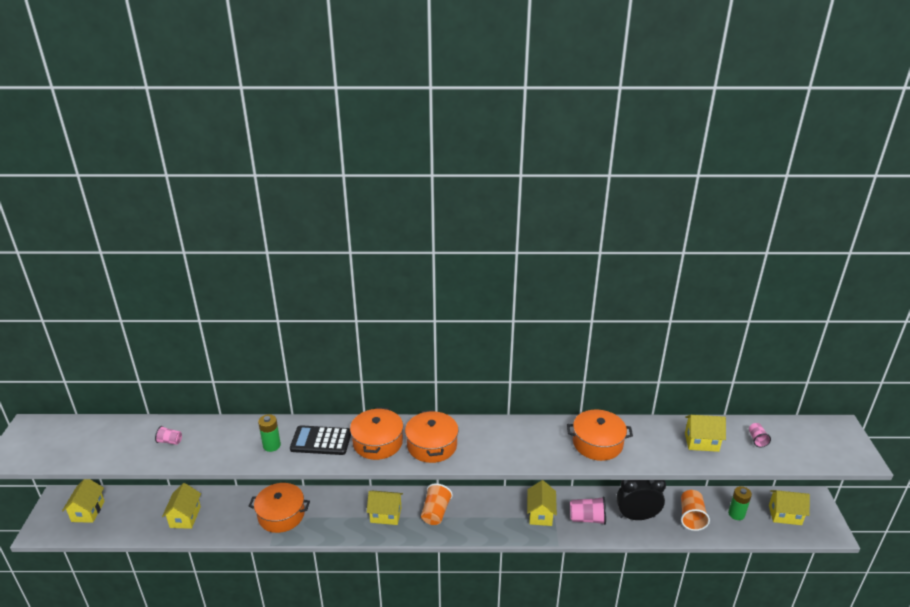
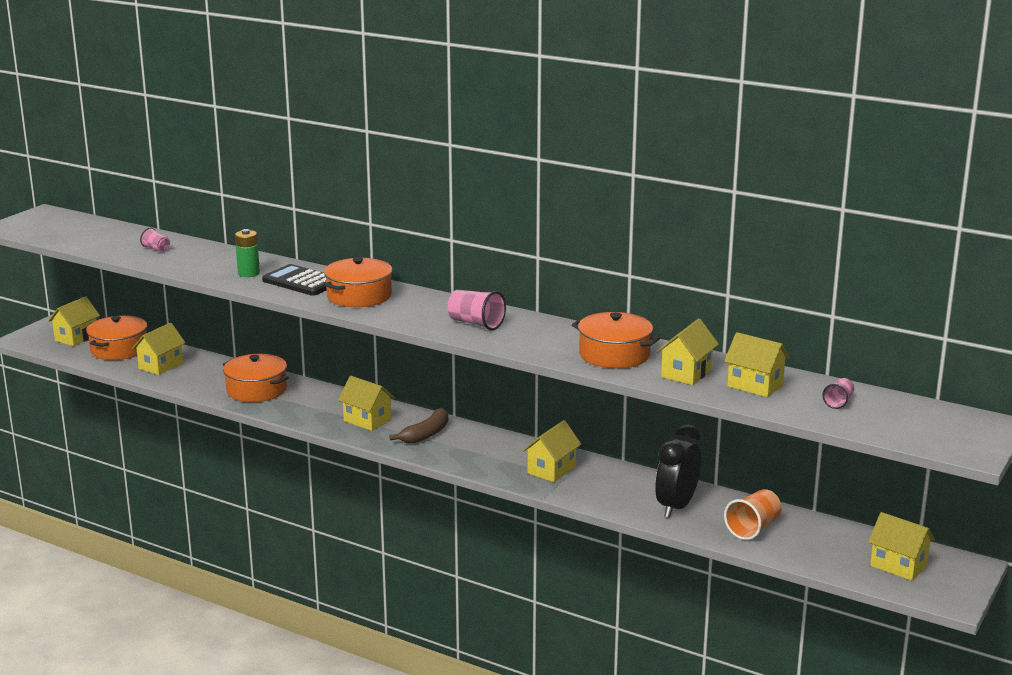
camera: 30 degrees right, 10 degrees down
orange pot [405,410,459,463] -> orange pot moved to [86,315,148,360]
orange cup [421,483,453,525] -> brown banana [389,408,448,444]
pink cup [570,496,606,525] -> pink cup moved to [447,290,506,331]
black clock [616,480,666,520] -> black clock turned 90 degrees counterclockwise [655,424,701,518]
green battery [728,486,752,520] -> none
none -> yellow house [657,318,719,385]

